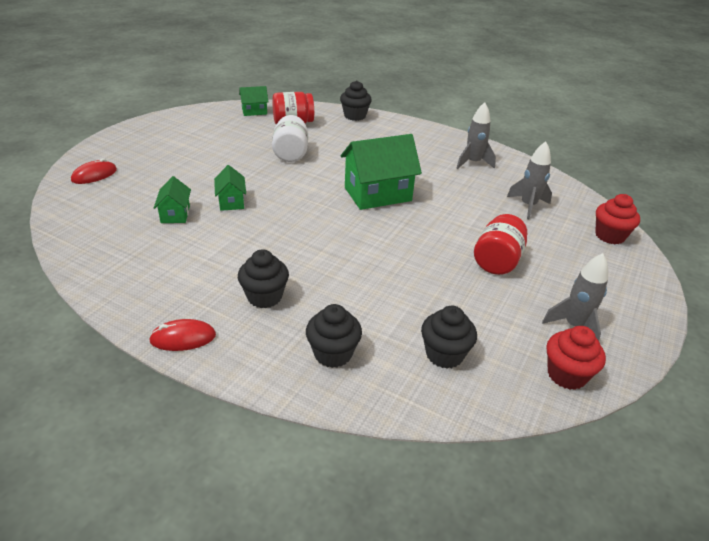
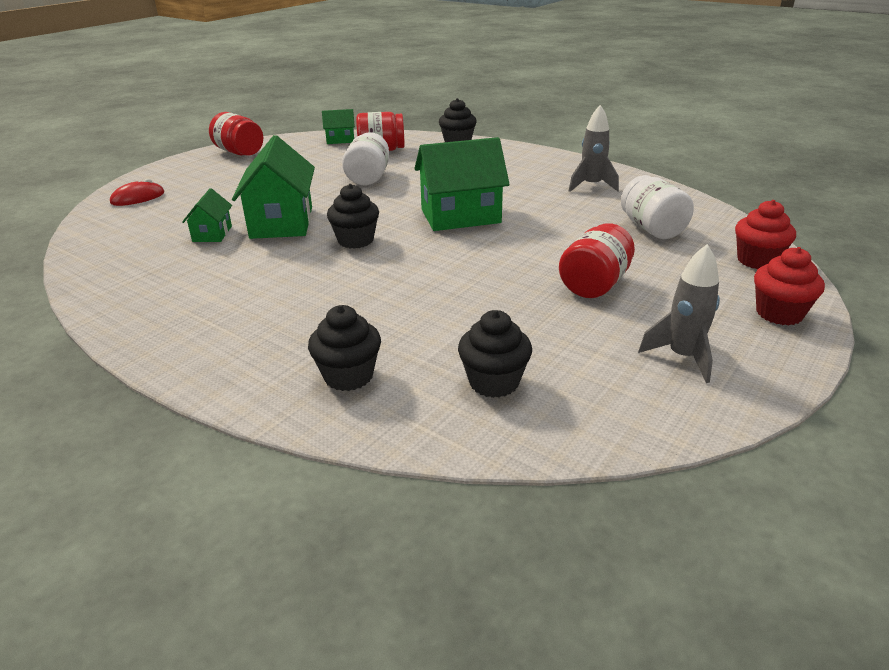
camera: 10 degrees right, 5 degrees down
red mouse [149,319,216,351] -> none
green house [214,165,246,211] -> green house [232,135,315,239], size x1.95
black cupcake [238,249,289,308] -> black cupcake moved to [327,184,379,249]
grey rocket [507,141,552,219] -> white jar [621,175,694,239]
red cupcake [547,326,606,390] -> red cupcake moved to [754,247,825,325]
none -> red jar [209,112,263,155]

